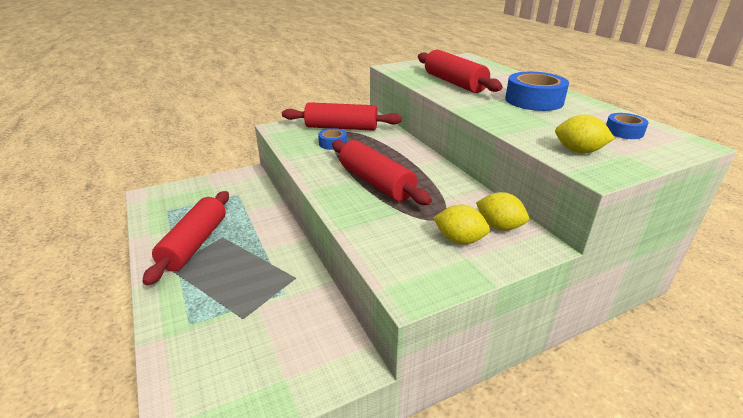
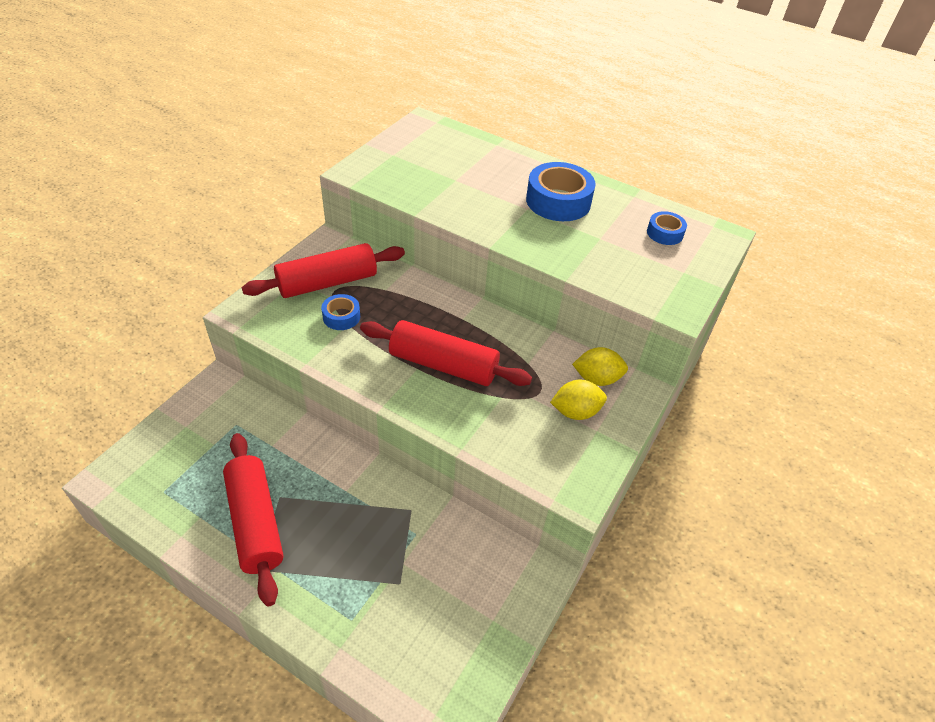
camera: 35 degrees left, 15 degrees up
red rolling pin [418,50,503,93] -> none
yellow lemon [555,115,615,153] -> none

